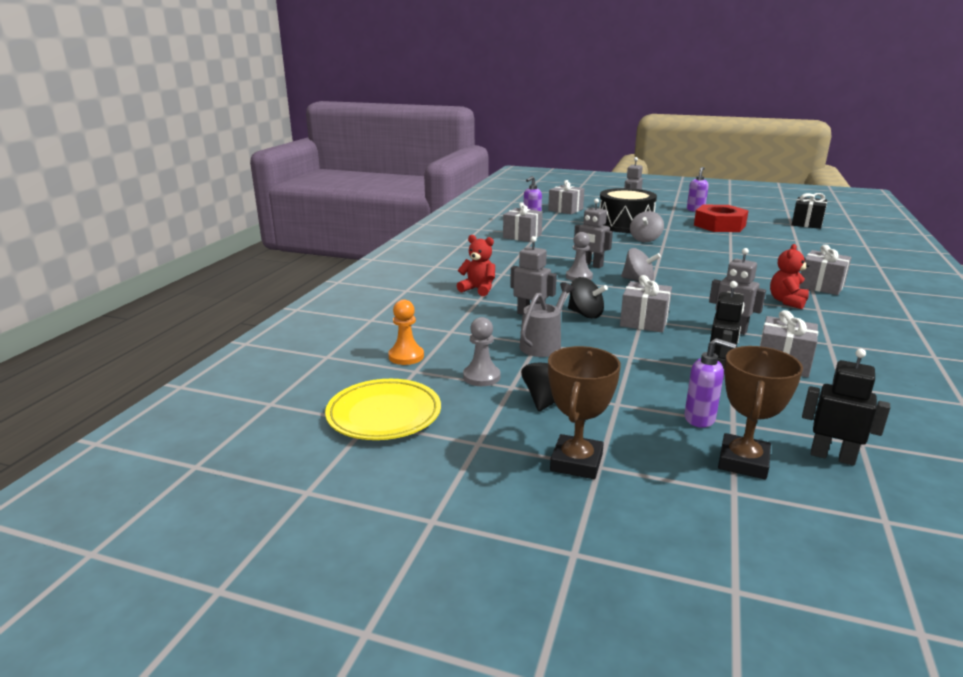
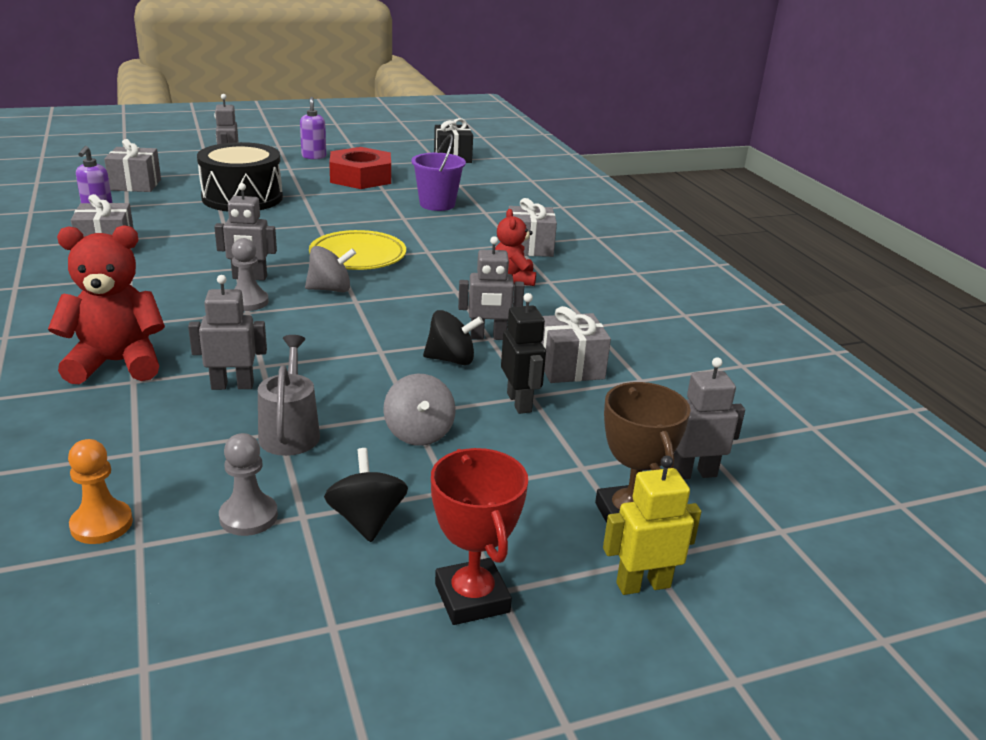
camera: 40 degrees left, 5 degrees up
yellow plate [325,379,441,440] -> yellow plate moved to [309,230,406,270]
red teddy bear [457,235,495,296] -> red teddy bear [48,225,165,384], size x1.63
brown trophy [548,346,621,479] -> red trophy [431,448,528,625]
black spinning top [568,277,608,319] -> black spinning top moved to [423,310,483,365]
grey gift [620,275,672,333] -> none
grey spinning top [630,211,664,242] -> grey spinning top moved to [383,374,456,446]
purple soap dispenser [684,338,736,428] -> none
black robot [802,349,890,466] -> grey robot [673,357,745,479]
none -> purple bucket [411,134,466,211]
none -> yellow robot [603,456,701,595]

